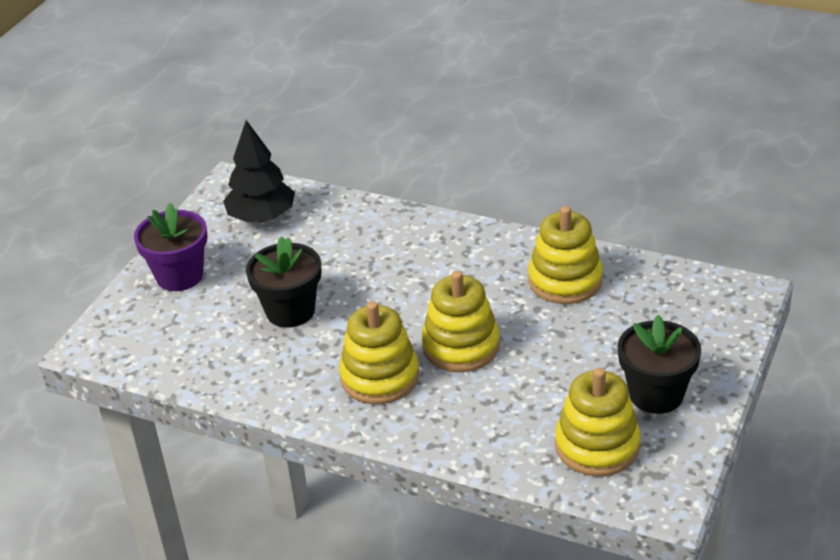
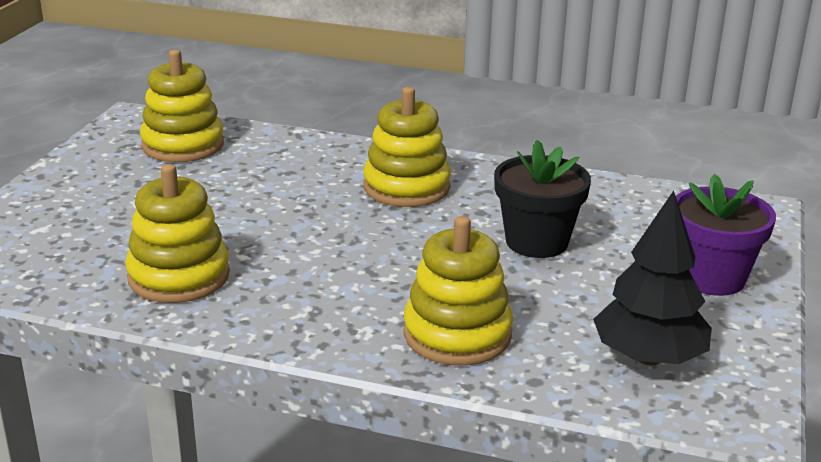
camera: 170 degrees right, 10 degrees down
yellow stacking toy [422,271,500,372] -> yellow stacking toy moved to [404,216,513,366]
black flower pot [618,315,701,414] -> none

